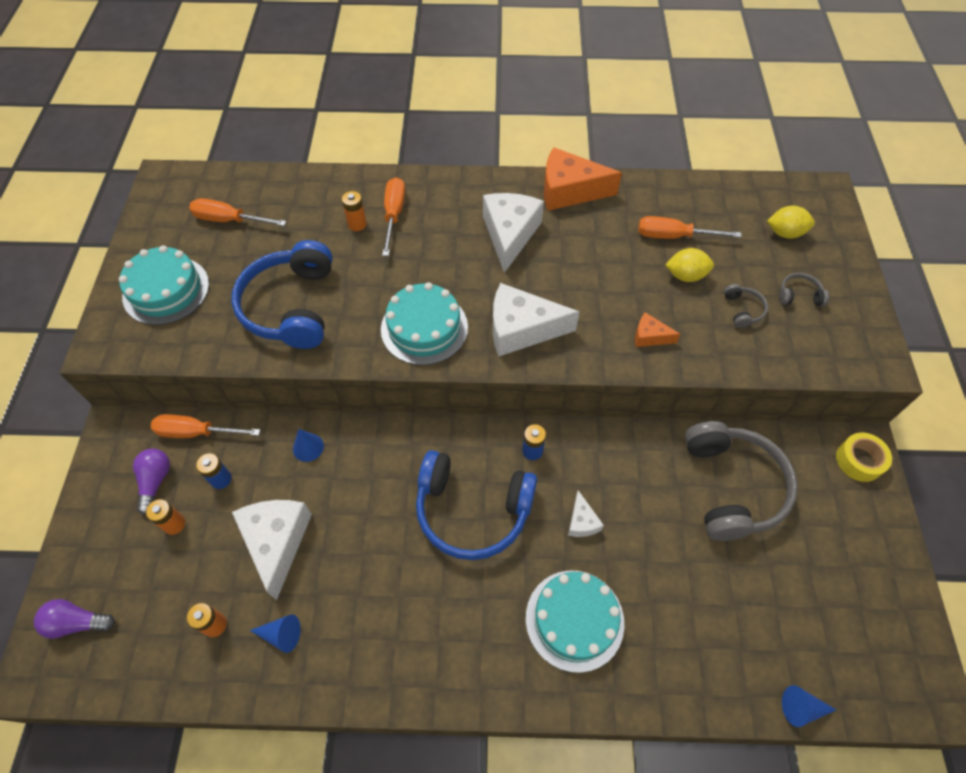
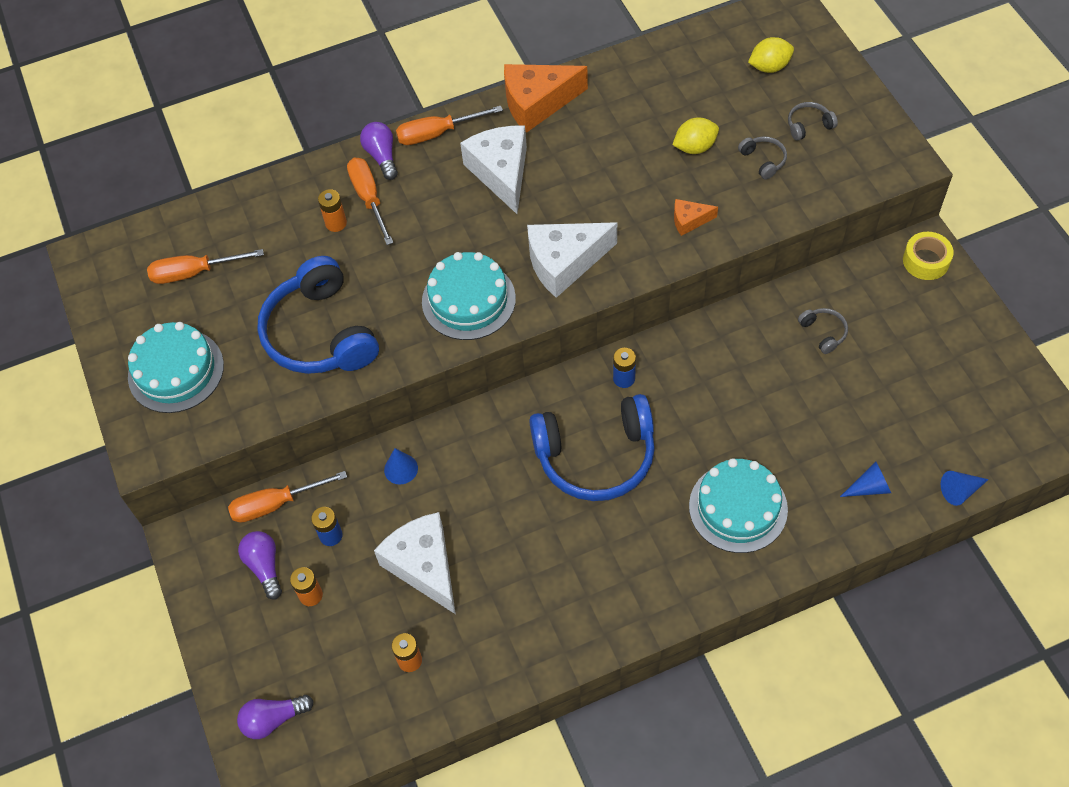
camera: 20 degrees left, 0 degrees up
blue cone [250,615,301,653] -> blue cone moved to [840,462,891,497]
white cheese [568,490,604,537] -> none
orange screwdriver [638,216,742,239] -> orange screwdriver moved to [396,106,503,145]
grey headphones [685,421,798,541] -> grey headphones [798,308,848,354], size x0.41
none -> purple light bulb [360,122,398,180]

